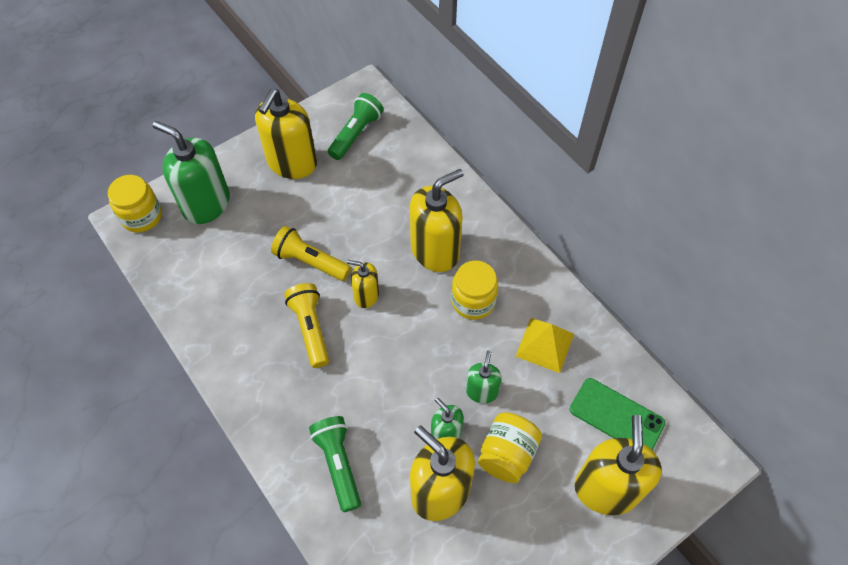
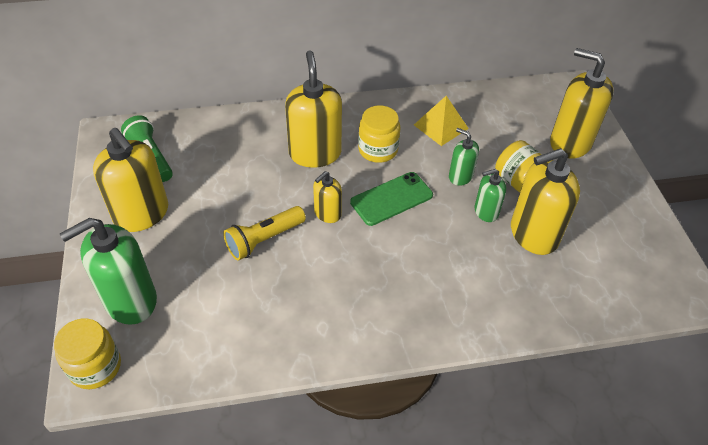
camera: 65 degrees left, 10 degrees down
yellow flashlight [284,283,329,368] -> none
green flashlight [309,416,361,512] -> none
green phone [570,378,665,450] -> green phone moved to [350,172,433,226]

